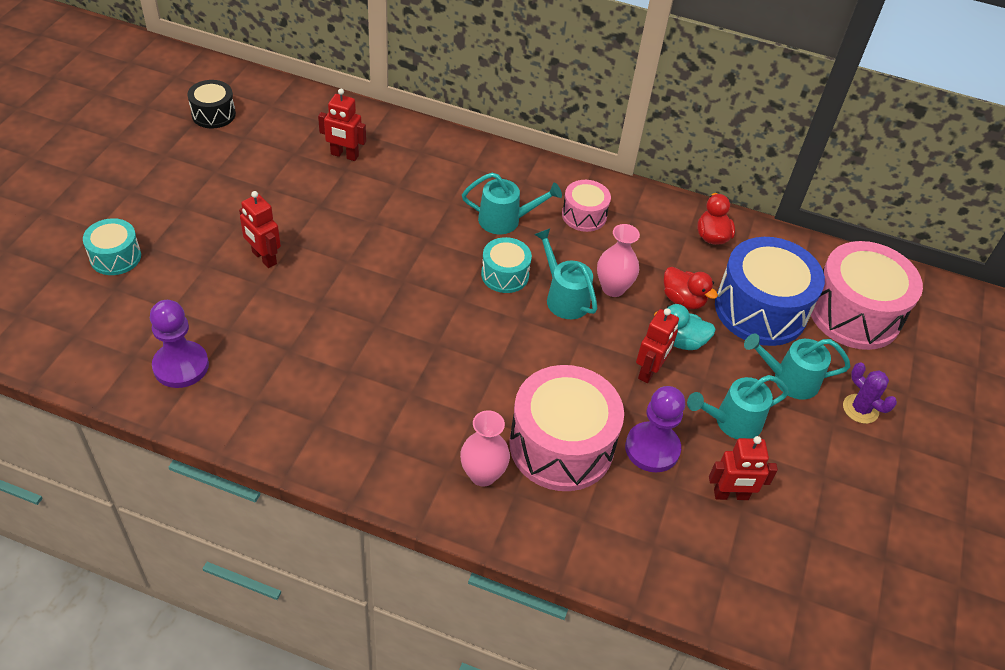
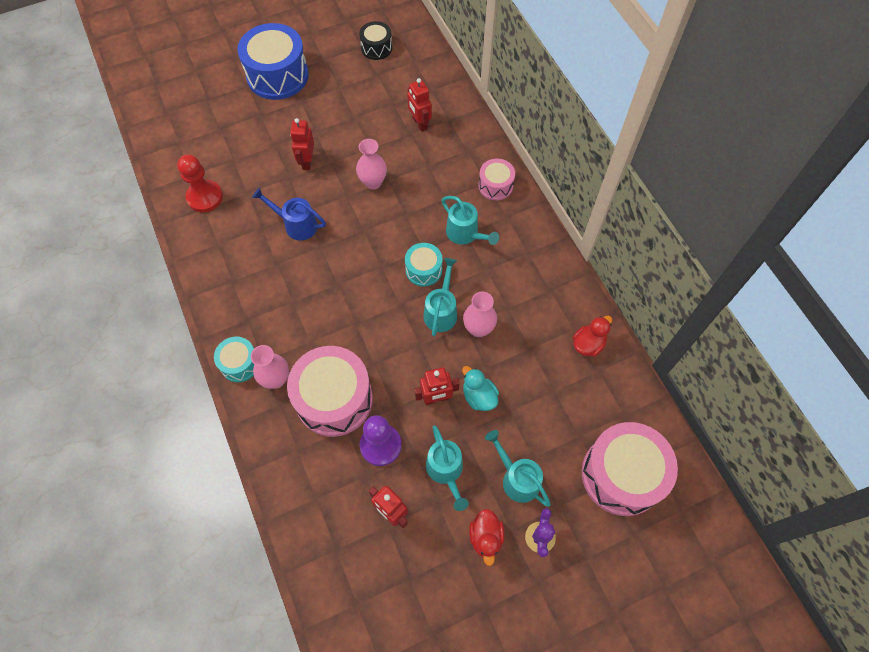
camera: 50 degrees right, 15 degrees up
turquoise drum [83,218,141,275] -> turquoise drum moved to [214,337,254,382]
purple pawn [150,300,209,388] -> red pawn [177,155,223,212]
pink drum [562,180,611,232] -> pink drum moved to [479,159,515,200]
red duck [664,267,718,309] -> red duck moved to [469,509,505,566]
turquoise watering can [687,375,789,439] -> turquoise watering can turned 135 degrees counterclockwise [426,425,469,511]
blue drum [715,237,825,346] -> blue drum moved to [237,23,309,100]
none -> blue watering can [252,187,326,241]
none -> pink vase [356,139,387,190]

